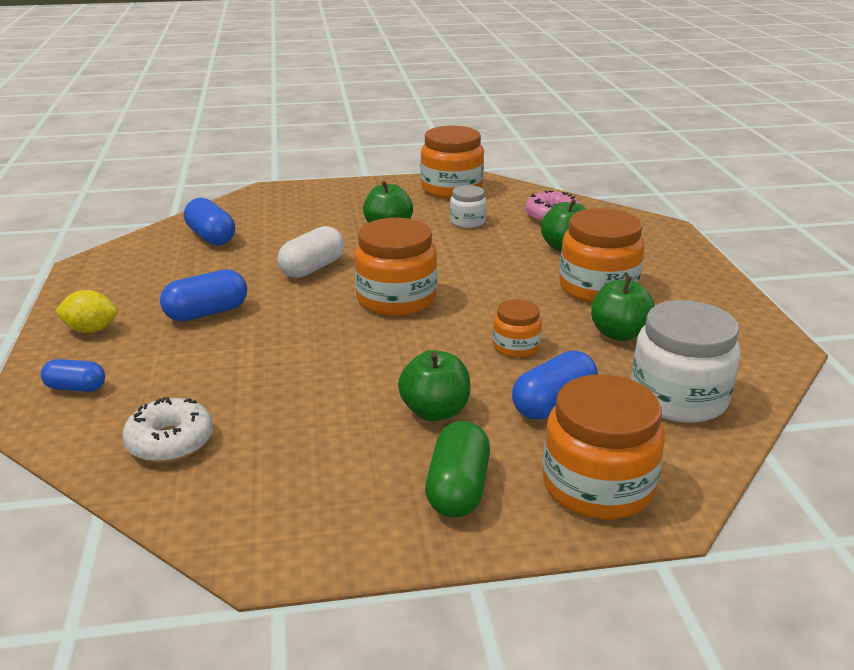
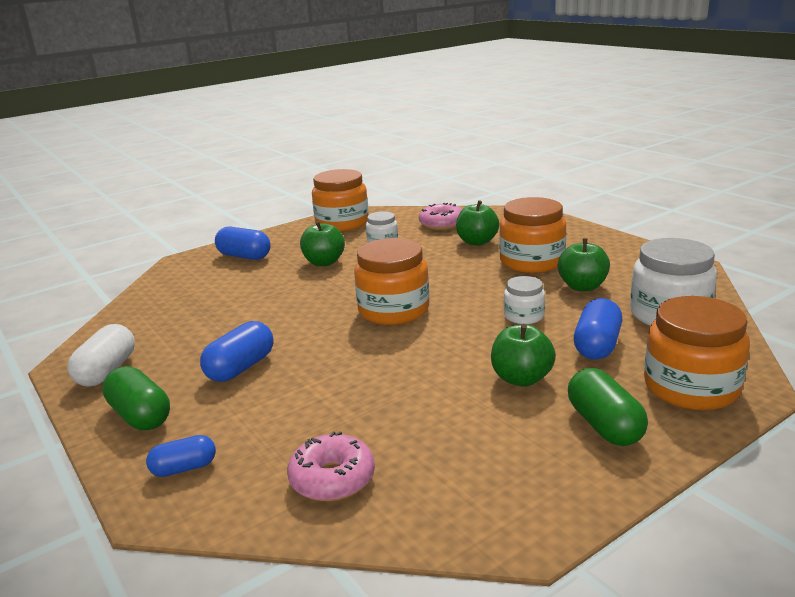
camera: 25 degrees left, 5 degrees down
yellow lemon [55,290,118,333] -> green capsule [102,366,170,430]
white donut [122,397,213,463] -> pink donut [287,431,375,501]
blue capsule [184,198,235,245] -> blue capsule moved to [215,226,271,260]
white capsule [278,226,344,278] -> white capsule moved to [67,324,135,387]
orange jar [493,299,542,358] -> white jar [504,276,545,324]

